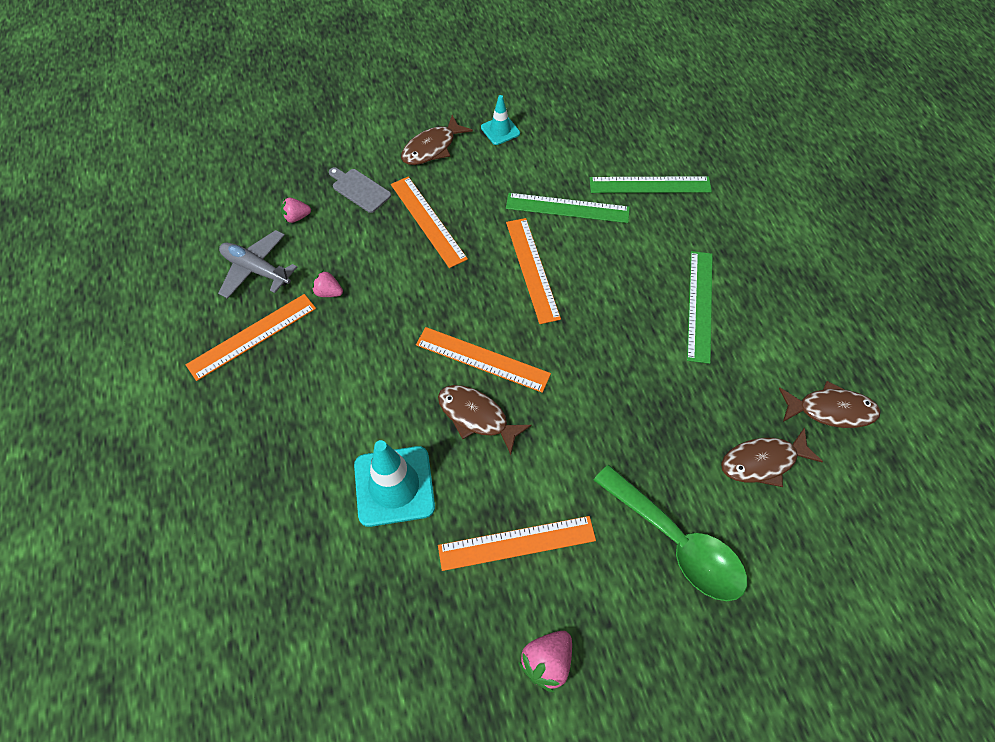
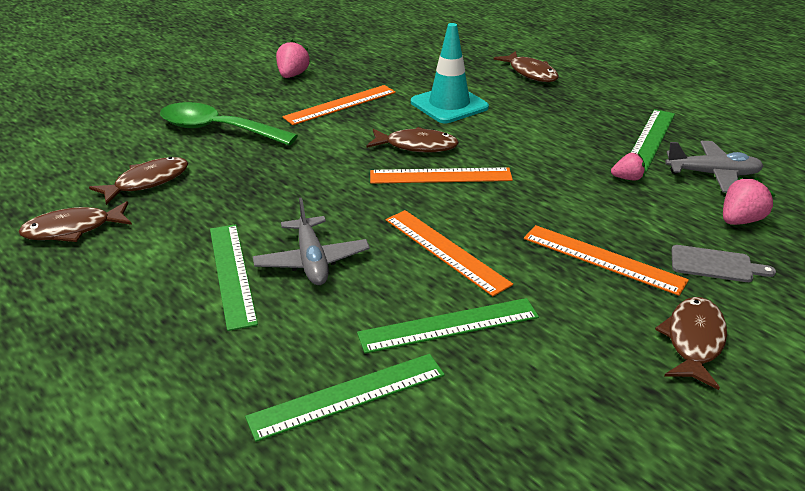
camera: 155 degrees right, 25 degrees down
orange ruler [186,294,316,381] -> green ruler [631,109,675,172]
pink strawberry [281,198,311,223] -> pink strawberry [723,177,776,225], size x1.50
turquoise traffic cone [481,95,520,145] -> none
none -> grey plane [253,198,370,285]
none -> brown fish [493,51,559,82]

